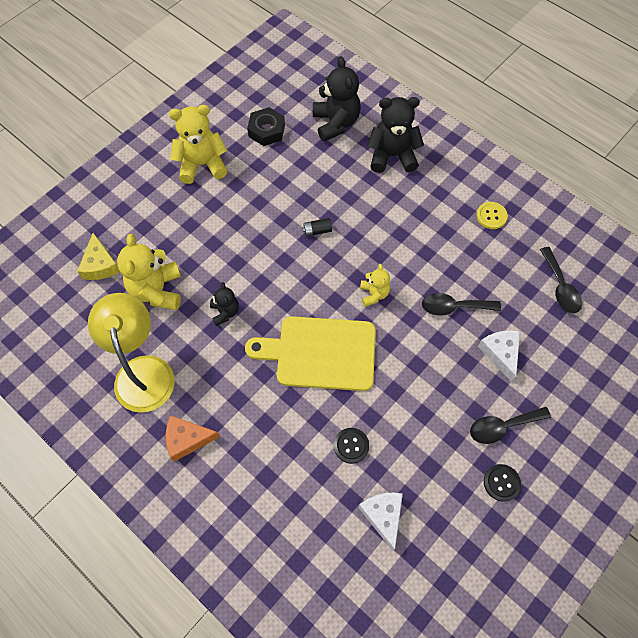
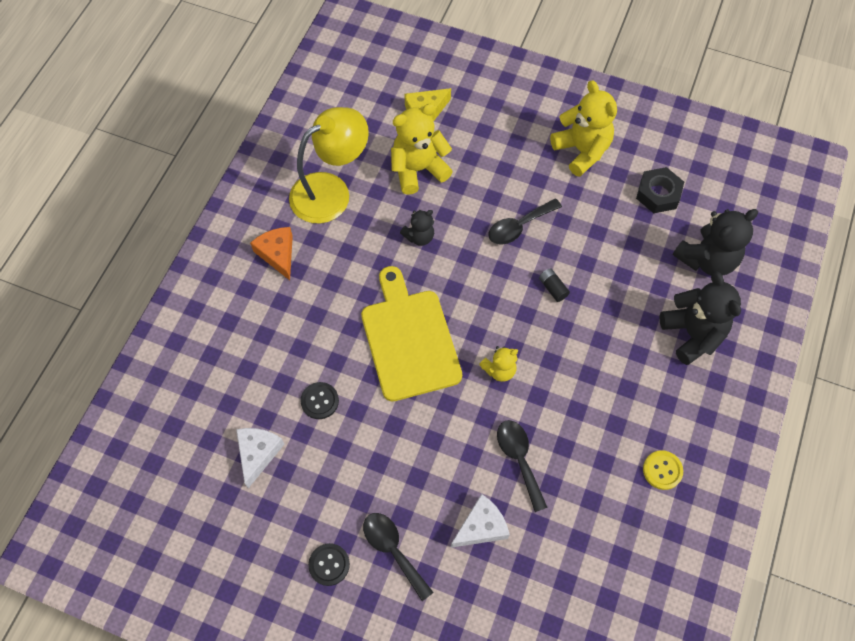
camera: 70 degrees right, 0 degrees up
white cheese [358,493,403,551] -> white cheese turned 45 degrees counterclockwise [236,428,284,488]
black spoon [540,247,582,313] -> black spoon moved to [489,199,562,245]

